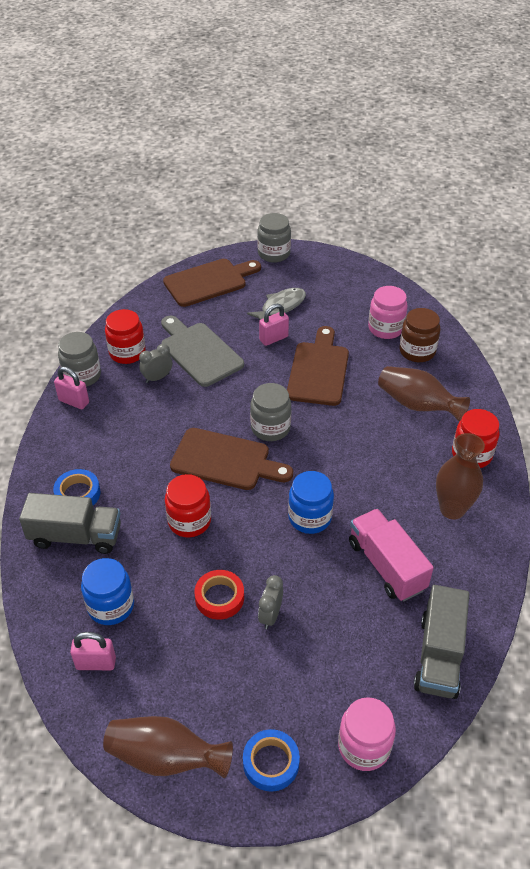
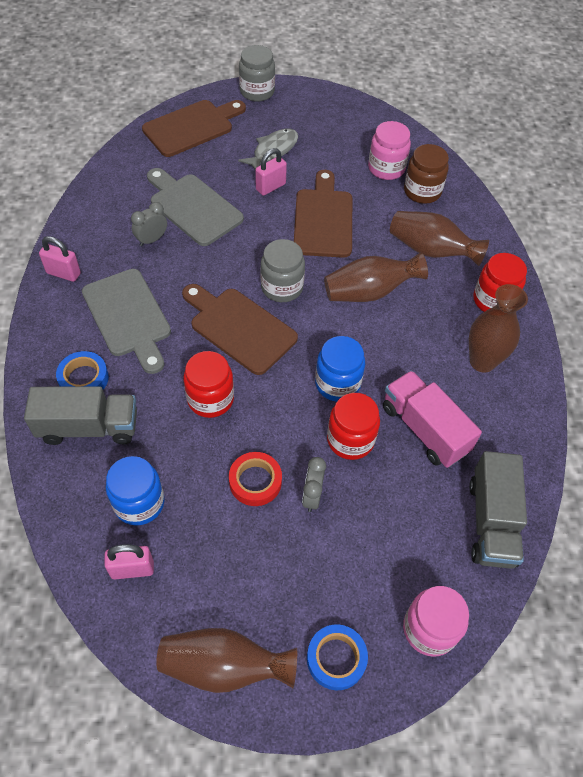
camera: 10 degrees left, 10 degrees up
grey jar [58,332,101,387] -> none
red jar [105,309,146,364] -> red jar moved to [327,393,380,460]
brown cutting board [170,428,293,490] -> brown cutting board turned 150 degrees counterclockwise [182,284,298,375]
none -> grey cutting board [82,269,171,374]
none -> brown vase [324,252,428,302]

